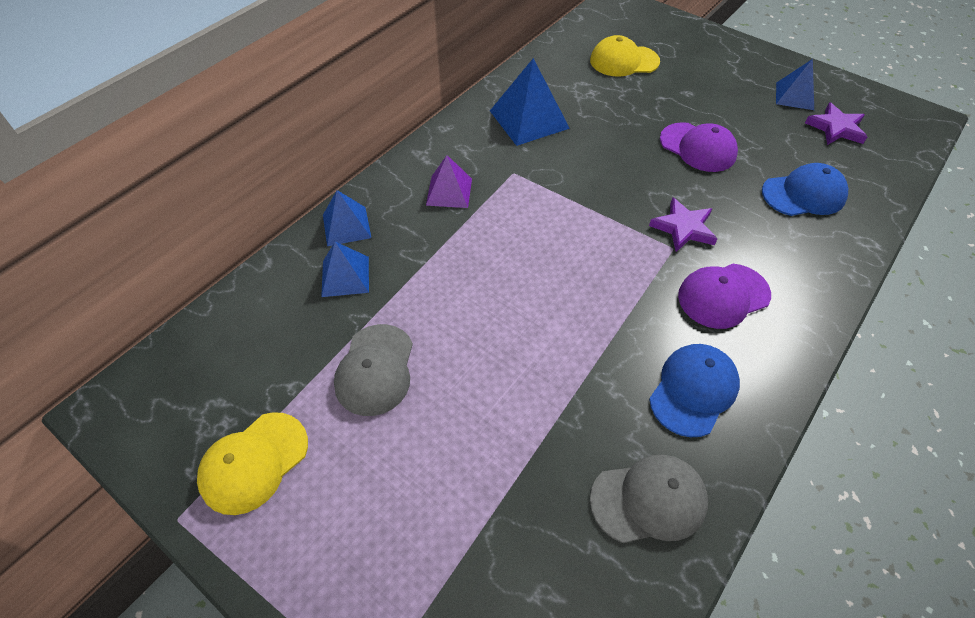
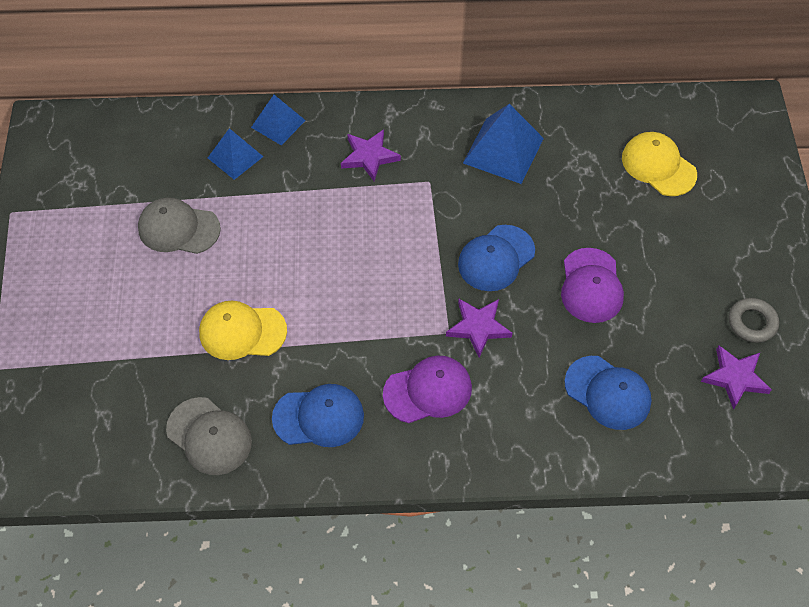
camera: 50 degrees right, 5 degrees up
yellow cap [197,412,308,515] -> yellow cap moved to [199,301,287,360]
grey cap [334,324,413,416] -> grey cap turned 45 degrees clockwise [138,197,221,254]
purple pyramid [426,155,472,208] -> purple star [341,129,401,181]
purple cap [678,264,771,329] -> purple cap turned 135 degrees clockwise [383,355,472,423]
blue pyramid [776,59,814,110] -> grey ring [729,298,779,343]
none -> blue cap [458,225,535,291]

